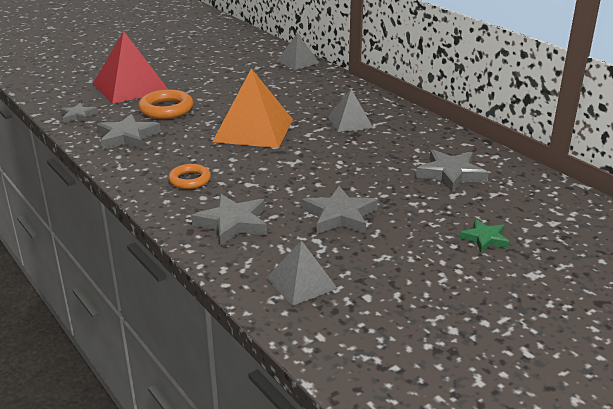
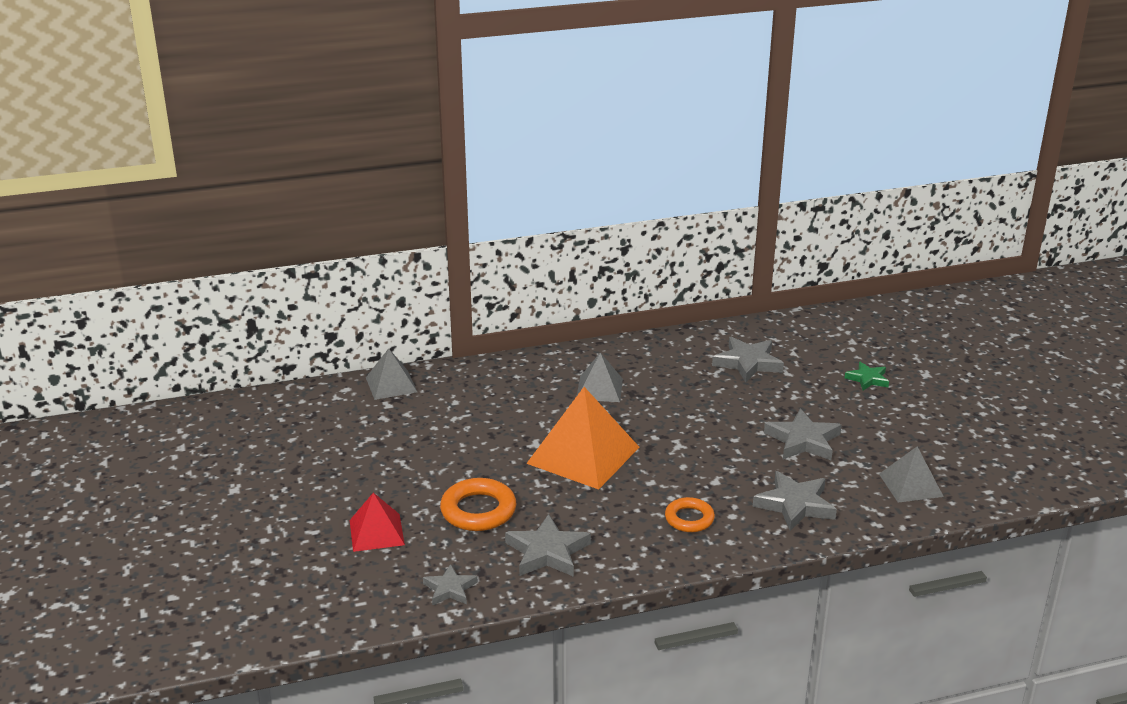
camera: 70 degrees left, 0 degrees up
red pyramid [93,31,169,104] -> red pyramid [350,493,405,552], size x0.57

